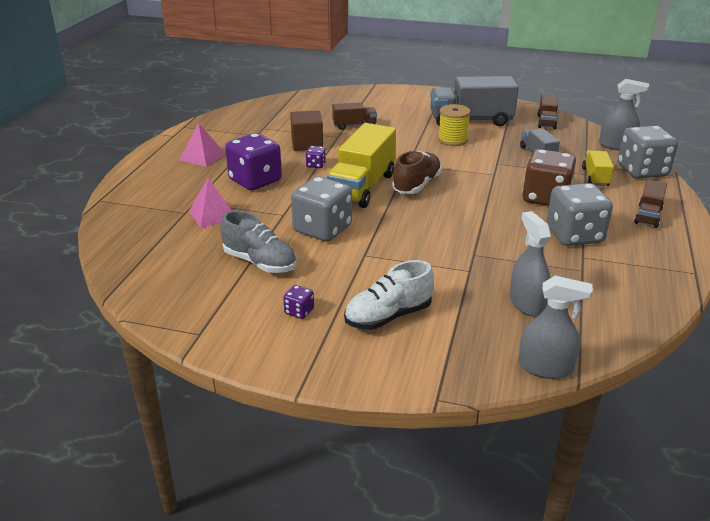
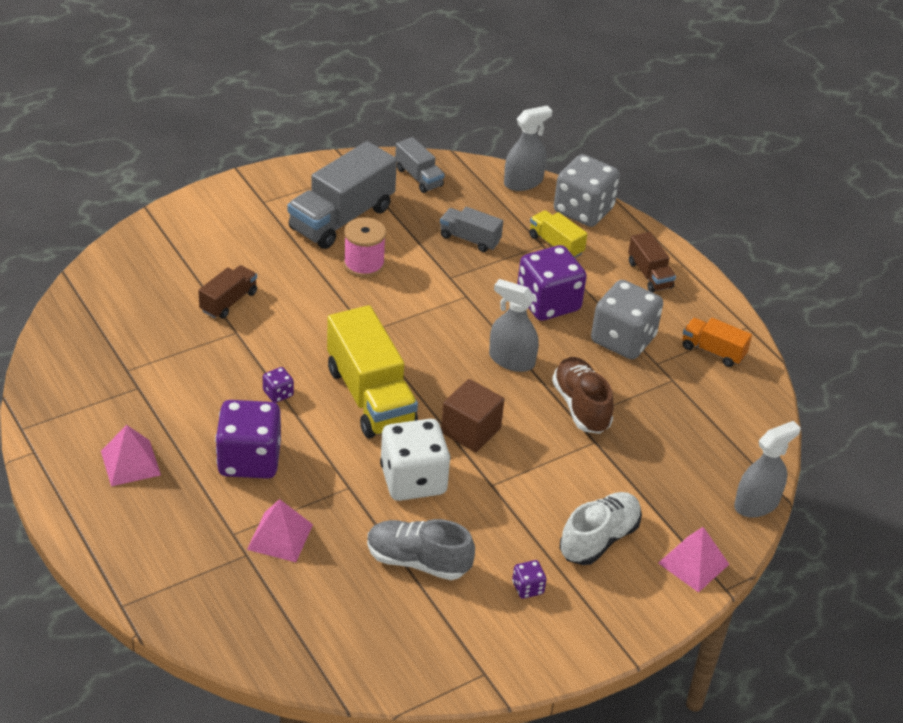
camera: 50 degrees left, 10 degrees up
grey shoe [220,211,296,273] -> grey shoe turned 150 degrees counterclockwise [367,519,475,580]
brown cube [290,111,323,151] -> brown cube moved to [441,379,504,452]
grey dice [291,176,352,242] -> white dice [380,419,450,501]
white shoe [344,260,434,330] -> white shoe turned 150 degrees counterclockwise [560,492,642,565]
brown shoe [392,151,442,194] -> brown shoe moved to [552,357,614,434]
yellow spool [438,104,471,146] -> pink spool [344,217,386,278]
grey spray bottle [510,211,551,316] -> grey spray bottle moved to [489,279,539,372]
brown dice [522,149,576,206] -> purple dice [517,245,587,321]
brown truck [538,94,558,129] -> grey truck [395,137,445,193]
none -> pink pyramid [658,527,729,593]
none -> orange truck [683,318,752,367]

